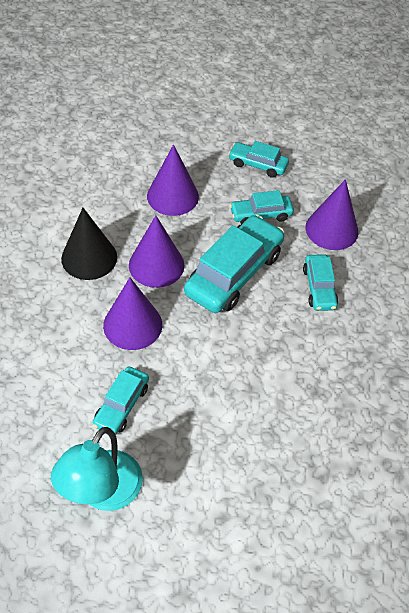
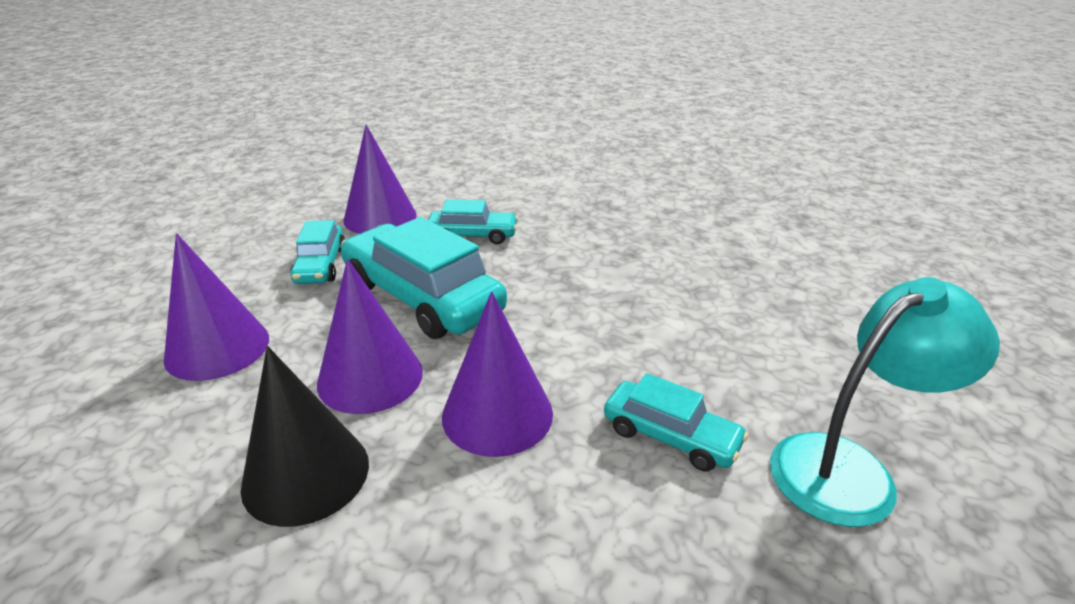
camera: 80 degrees left, 20 degrees down
turquoise lamp [51,427,143,511] -> turquoise lamp turned 60 degrees counterclockwise [770,277,1000,527]
turquoise car [228,141,289,178] -> none

